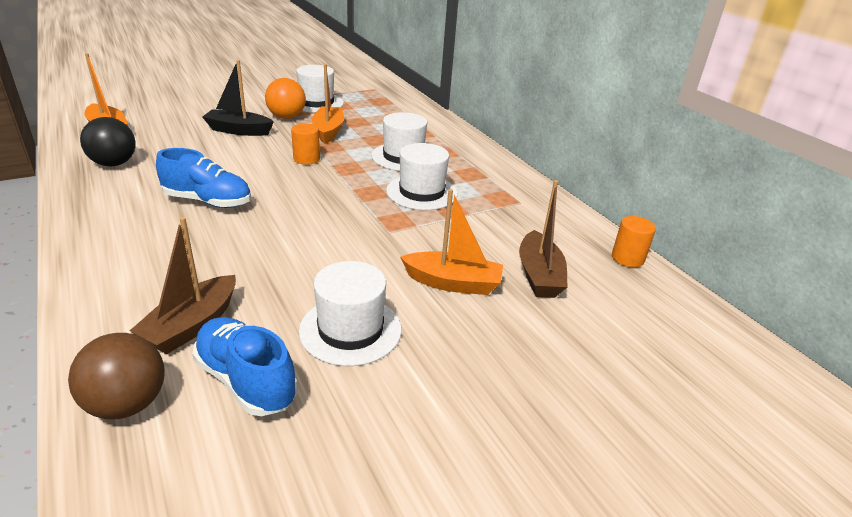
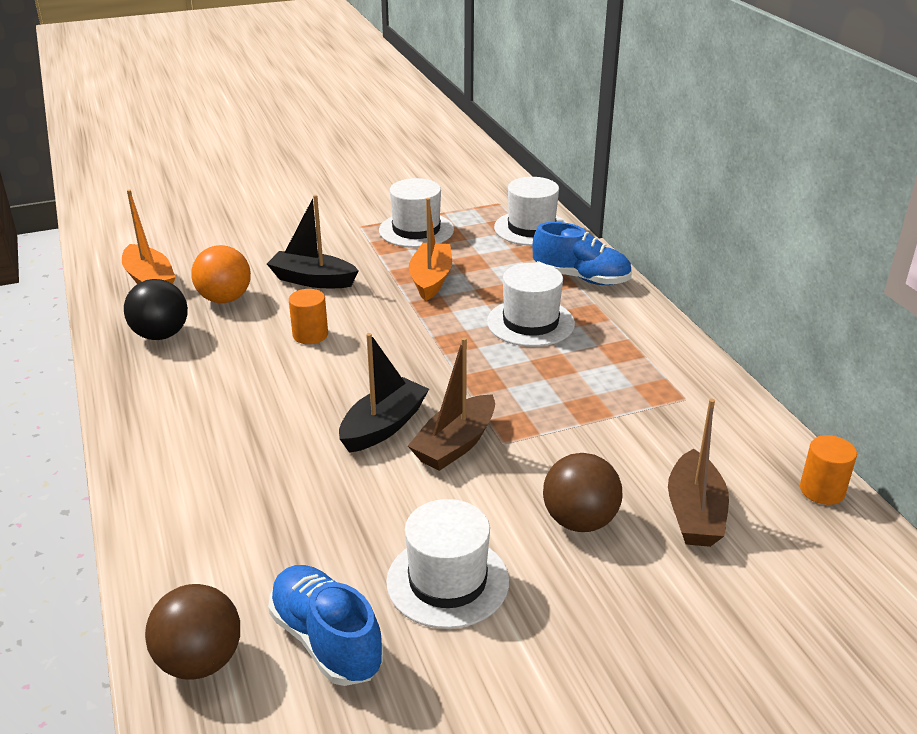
camera: 10 degrees right, 0 degrees up
brown boat [130,217,236,354] -> brown boat moved to [408,337,495,471]
blue shoe [156,148,251,208] -> blue shoe moved to [532,222,632,285]
orange ball [265,78,306,119] -> orange ball moved to [191,245,251,303]
orange cylinder [291,124,320,165] -> orange cylinder moved to [289,289,328,344]
white hat [386,143,458,210] -> white hat moved to [494,177,567,246]
orange boat [400,189,503,295] -> brown ball [543,453,622,532]
none -> black boat [339,333,429,453]

